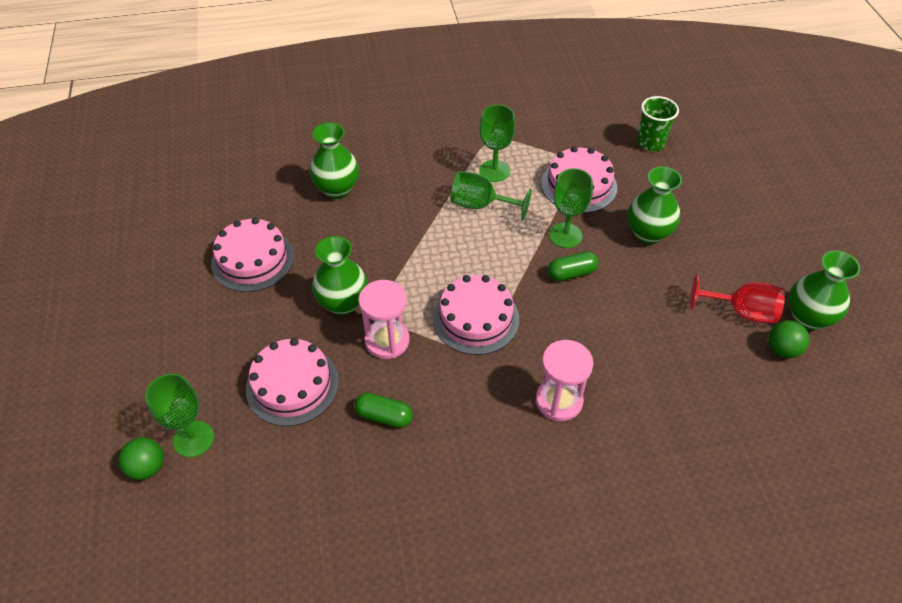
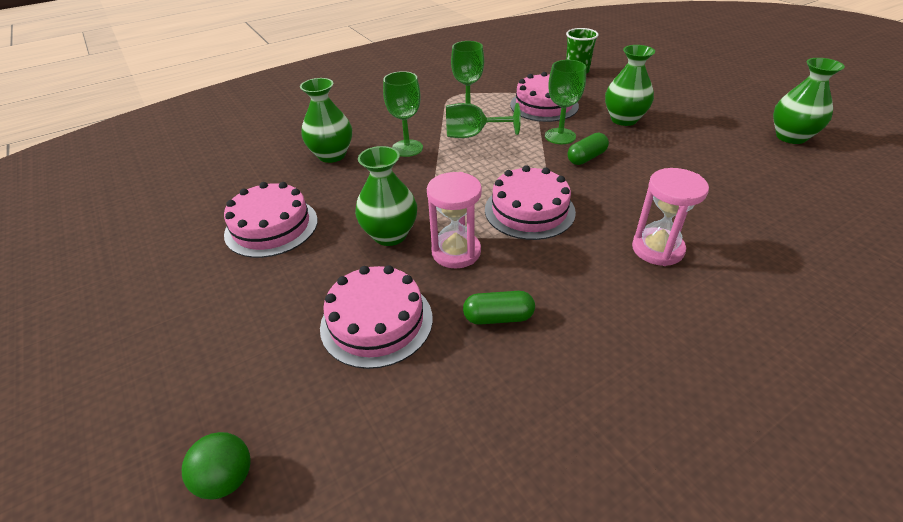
camera: 20 degrees left, 10 degrees down
green goblet [145,374,214,458] -> green goblet moved to [383,71,423,157]
red goblet [689,274,785,323] -> none
green ball [768,320,810,358] -> none

